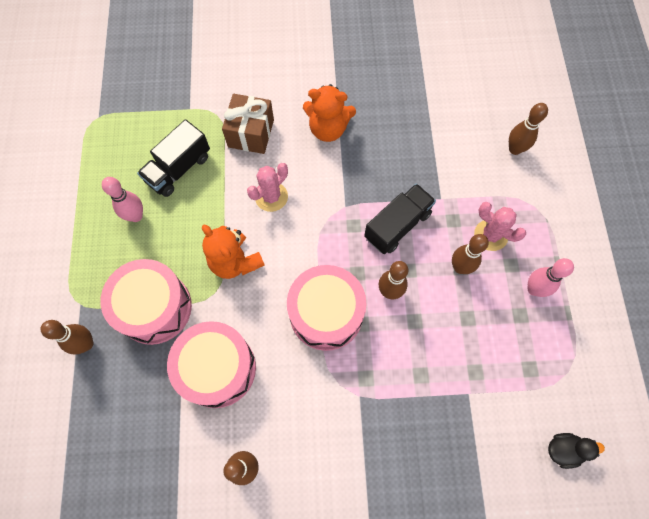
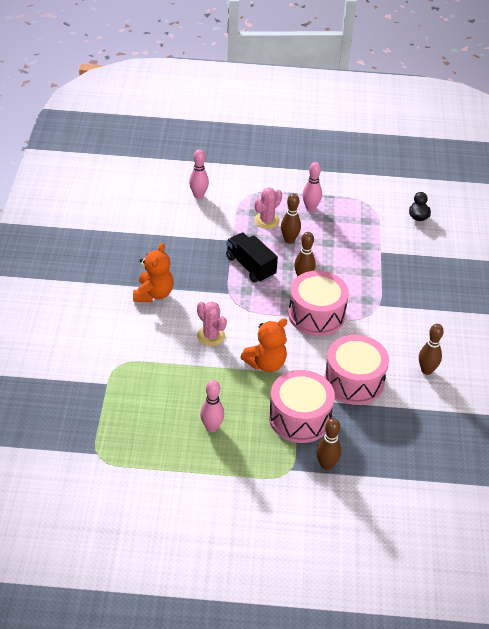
camera: 85 degrees left, 25 degrees down
black truck [137,119,210,197] -> none
brown gift [222,94,274,154] -> none
brown bowling pin [509,103,548,155] -> pink bowling pin [189,149,209,199]

